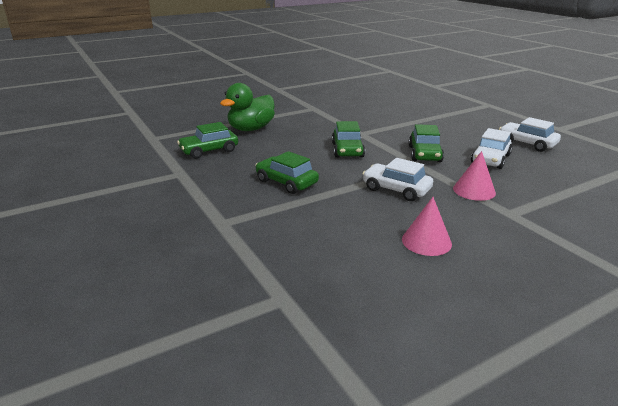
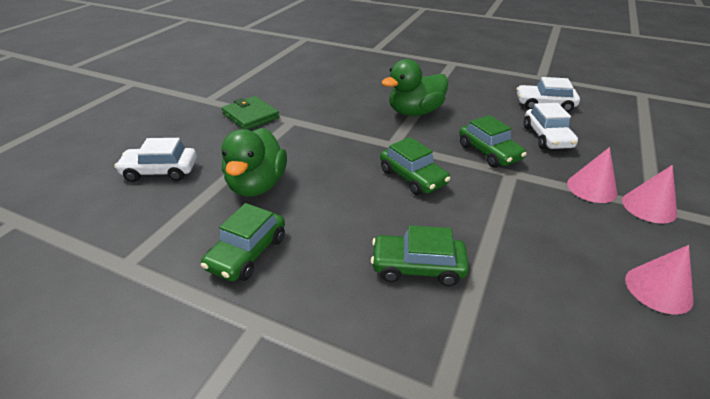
camera: 35 degrees left, 10 degrees up
white car [362,158,433,201] -> white car moved to [115,138,197,182]
none -> green wallet [222,96,280,130]
none -> green duck [381,59,448,116]
none -> pink cone [622,165,677,224]

